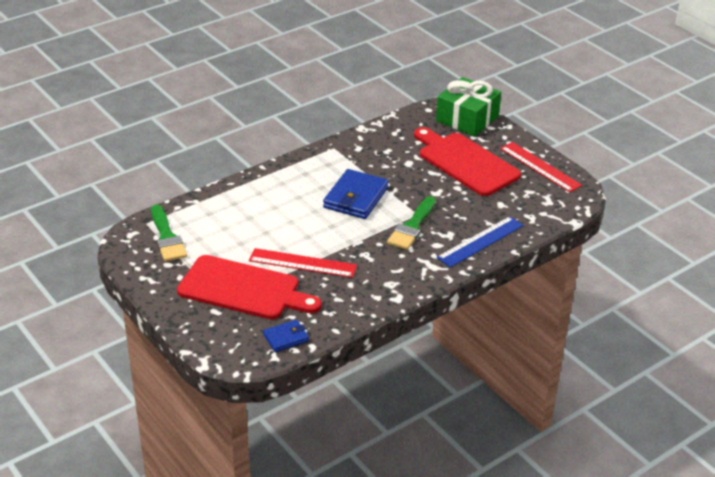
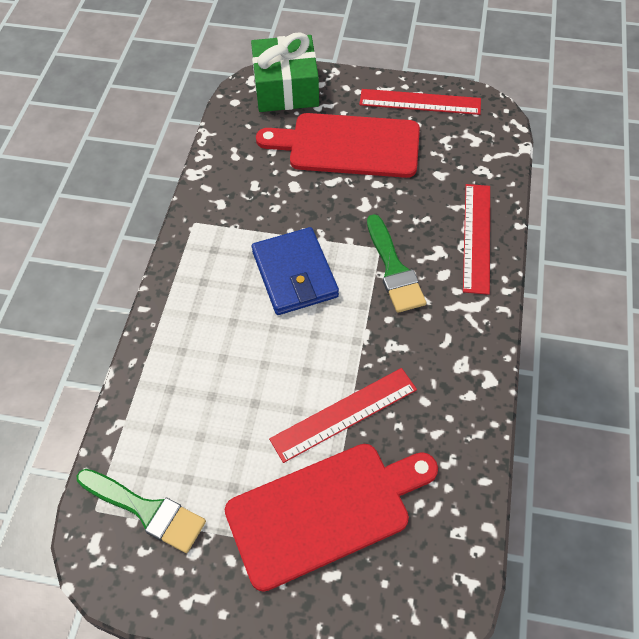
camera: 40 degrees left, 20 degrees up
blue wallet [263,319,309,352] -> none
blue ruler [437,216,524,267] -> red ruler [463,184,490,295]

